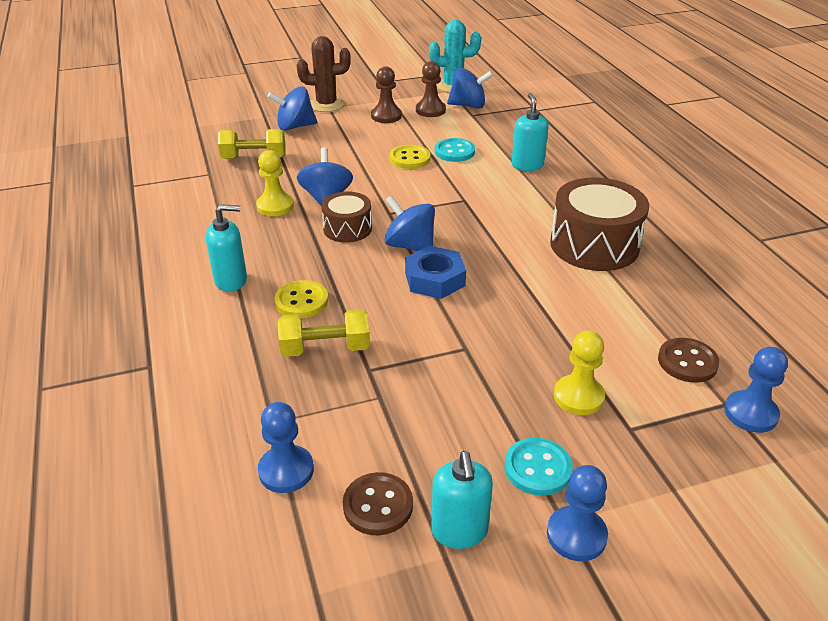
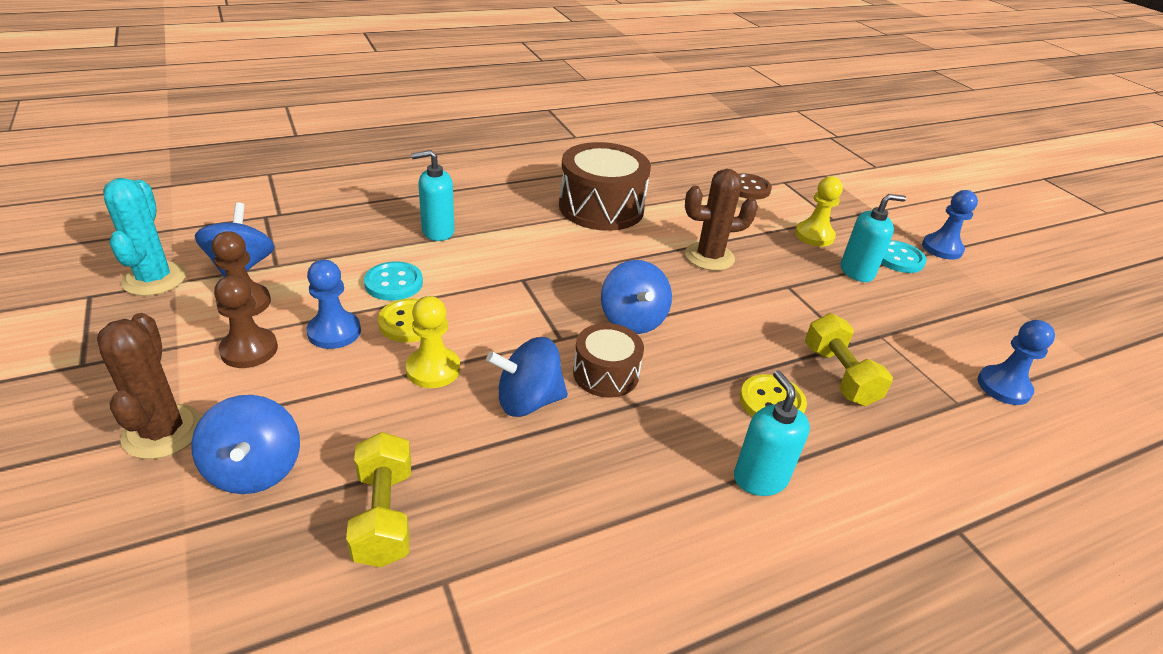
camera: 100 degrees left, 0 degrees up
yellow pawn [256,150,294,216] -> yellow pawn moved to [406,296,460,388]
brown button [343,472,413,535] -> none
blue spinning top [385,195,435,251] -> blue spinning top turned 45 degrees counterclockwise [601,260,672,334]
blue nut [405,246,466,299] -> none
turquoise soap dispenser [432,451,493,549] -> turquoise soap dispenser moved to [841,194,906,282]
blue pawn [724,347,788,433] -> blue pawn moved to [306,260,361,349]
none -> brown cactus [685,169,758,271]

